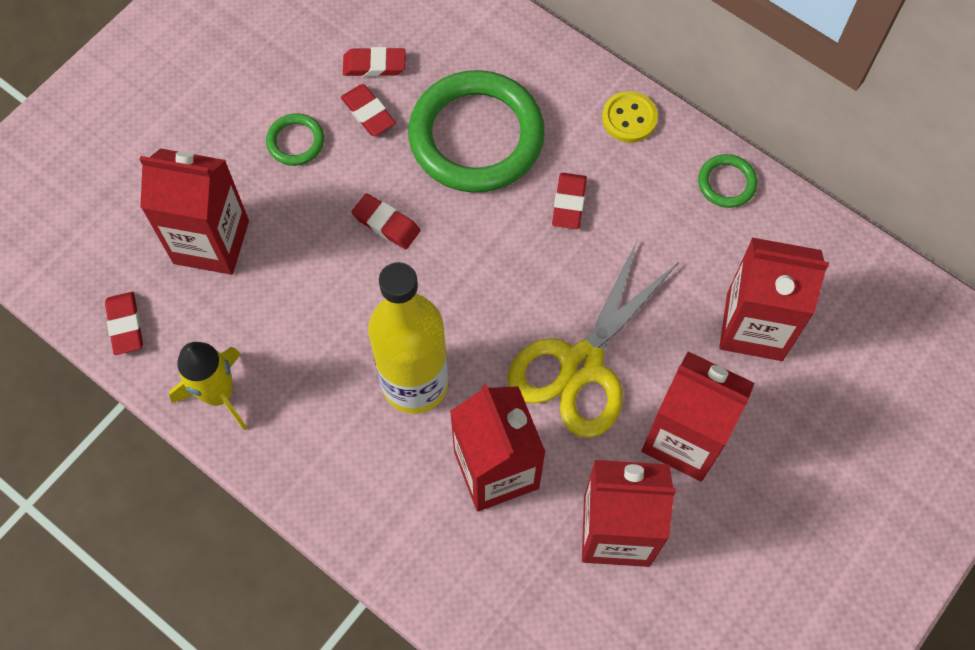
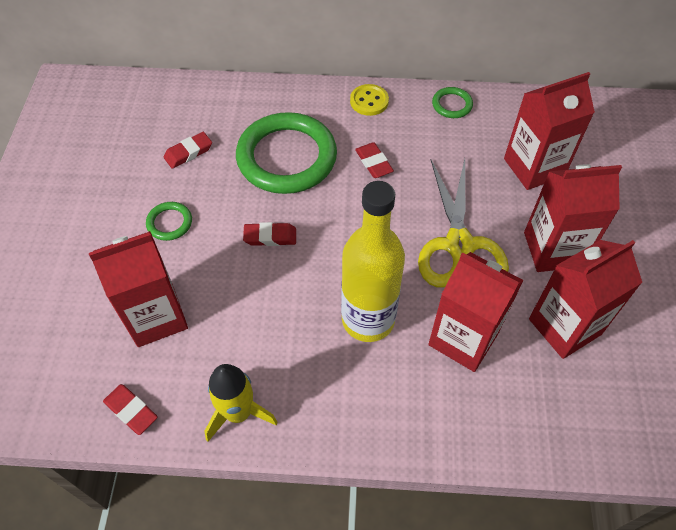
camera: 35 degrees left, 10 degrees down
red eraser [341,84,396,136] -> none

